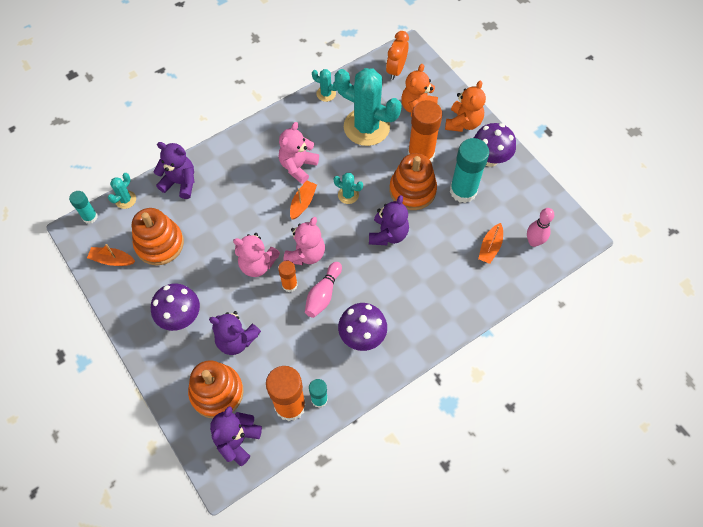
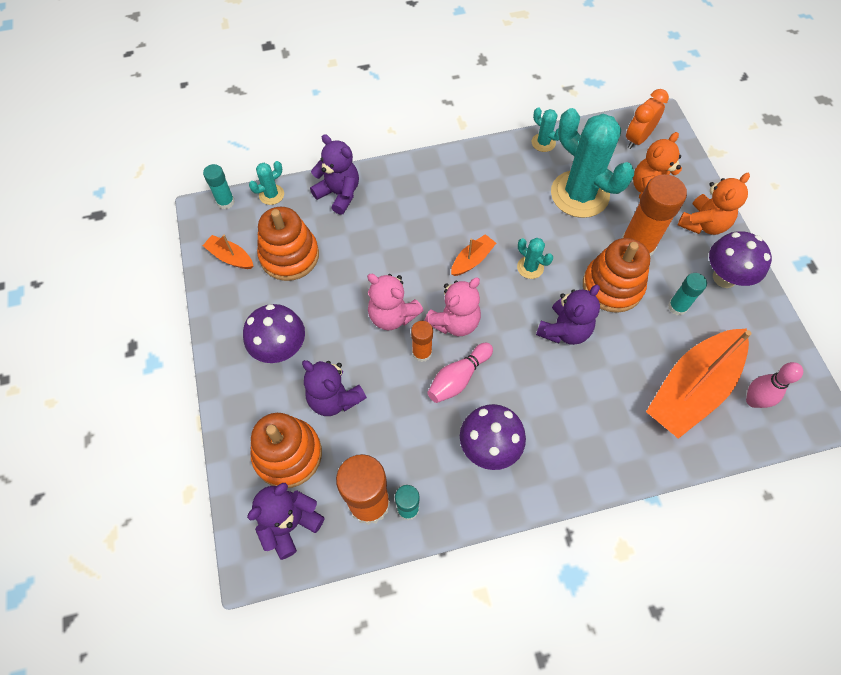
camera: 20 degrees right, 0 degrees up
pink teddy bear [279,122,319,184] -> none
turquoise glue stick [450,138,489,203] -> turquoise glue stick [668,273,707,316], size x0.53
orange boat [478,223,503,264] -> orange boat [646,328,752,439], size x2.24

